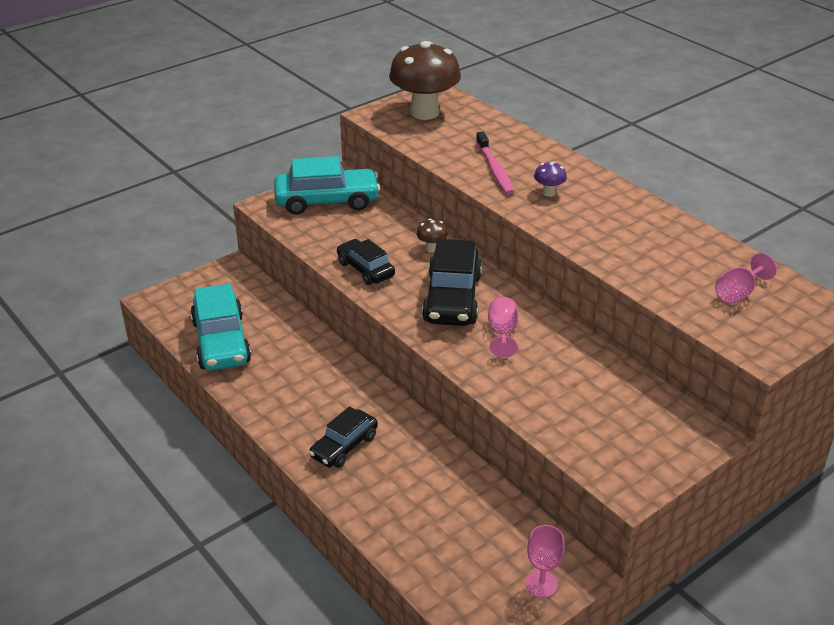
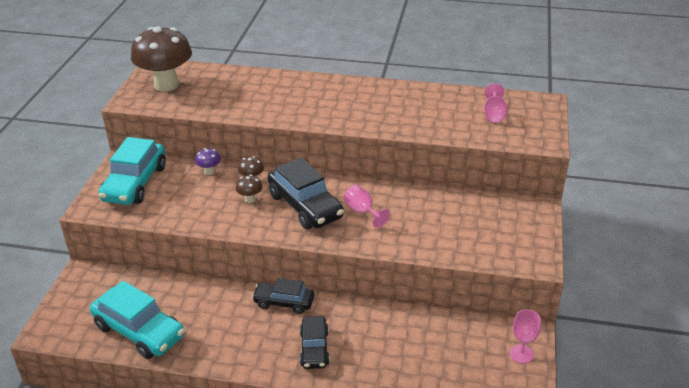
camera: 40 degrees left, 0 degrees up
turquoise car [274,156,380,215] -> turquoise car turned 150 degrees clockwise [98,137,166,205]
black car [337,239,395,285] -> black car moved to [252,278,314,314]
pink toothbrush [476,131,514,195] -> none
purple mushroom [534,161,567,197] -> purple mushroom moved to [195,148,221,175]
none -> brown mushroom [236,174,262,203]

